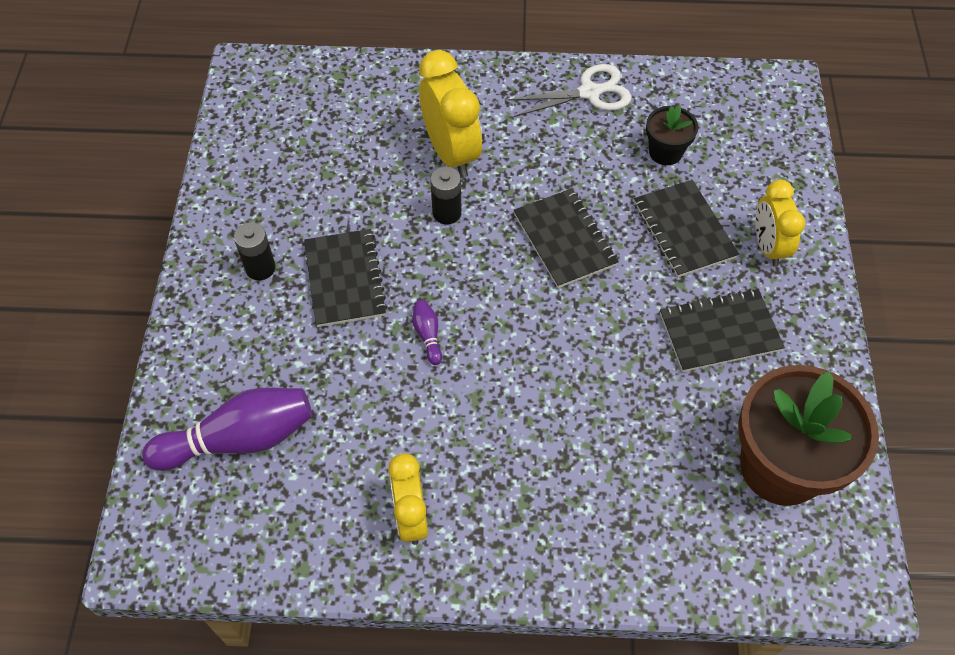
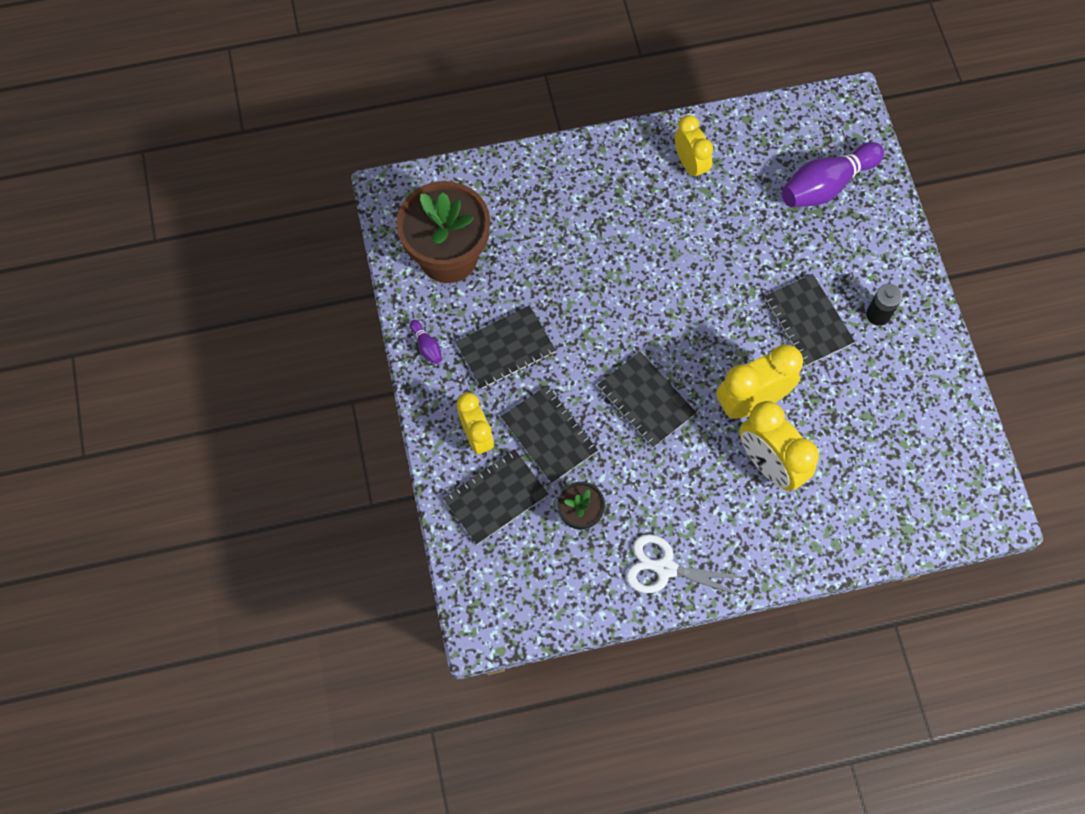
camera: 165 degrees right, 10 degrees up
purple bowling pin [413,300,442,365] -> purple bowling pin moved to [410,320,442,364]
black battery [430,167,462,224] -> yellow clock [716,345,803,419]
white scissors [507,64,632,117] -> white scissors turned 45 degrees clockwise [626,534,748,597]
none -> black notebook [443,449,548,545]

